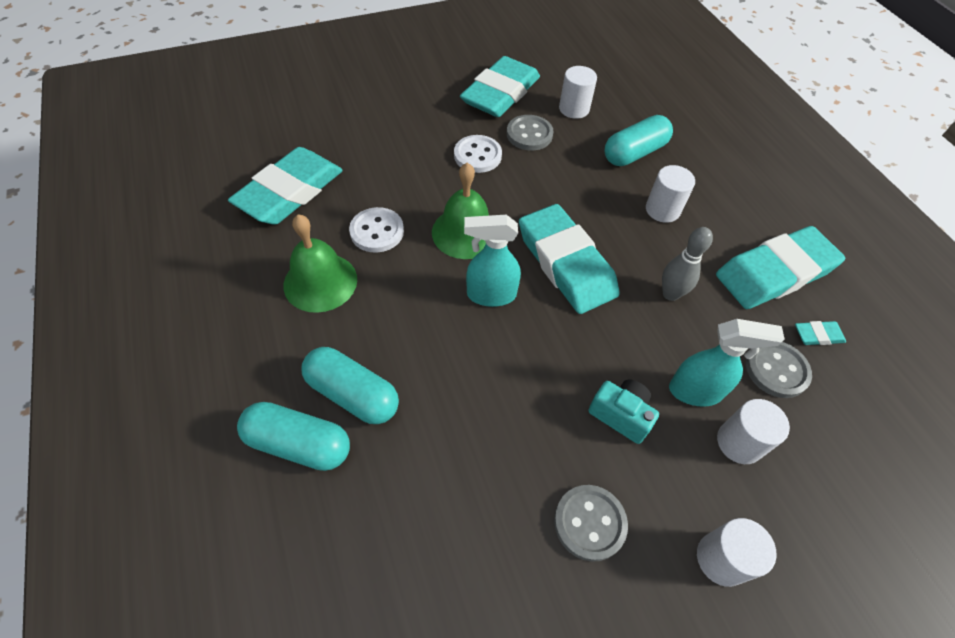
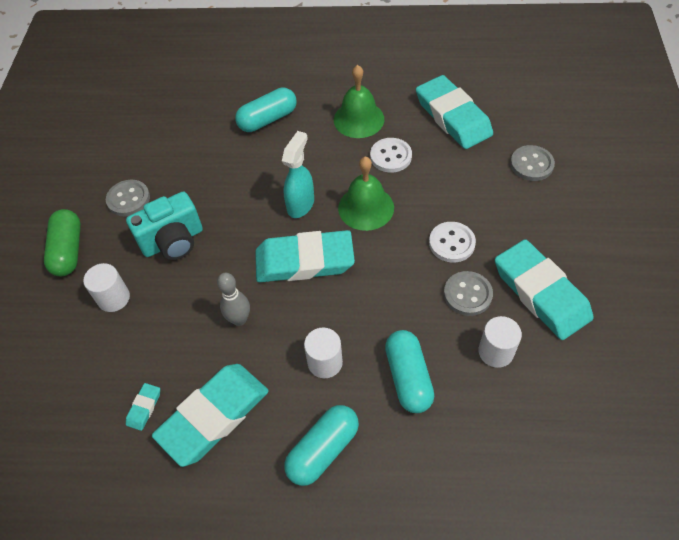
camera: 120 degrees right, 0 degrees up
turquoise capsule [237,402,350,471] -> turquoise capsule moved to [284,405,359,486]
turquoise camera [588,379,659,444] -> turquoise camera [126,191,203,260], size x1.56
turquoise spray bottle [669,319,785,407] -> none
white cylinder [697,518,777,587] -> green capsule [44,209,81,277]
turquoise eraser [716,226,845,309] -> turquoise eraser turned 45 degrees clockwise [152,364,269,467]
grey button [746,342,812,398] -> grey button moved to [510,145,555,181]

